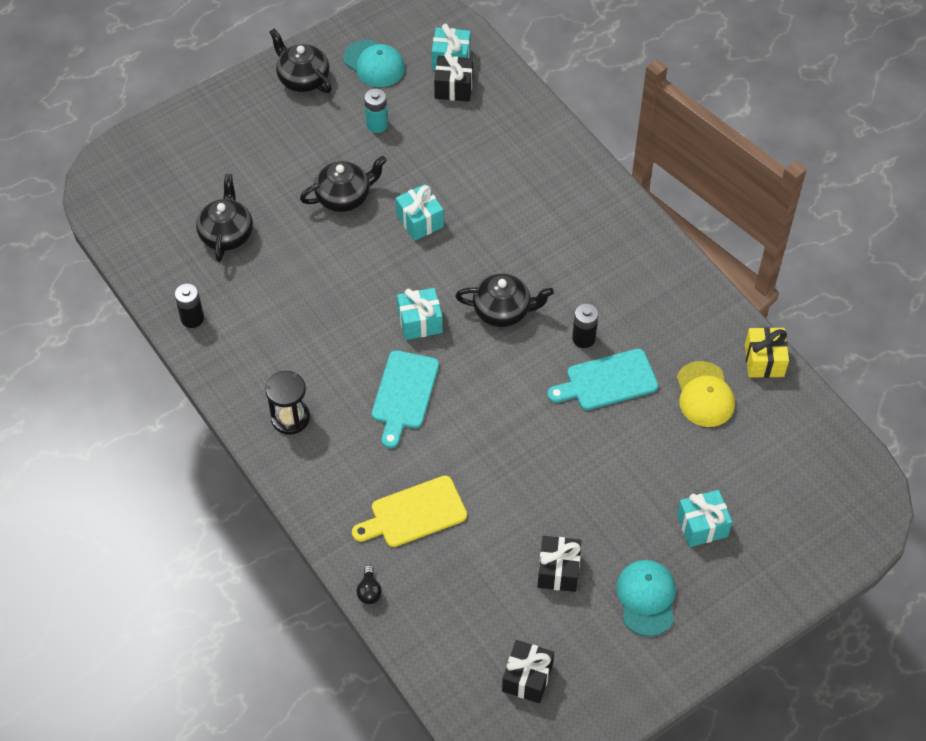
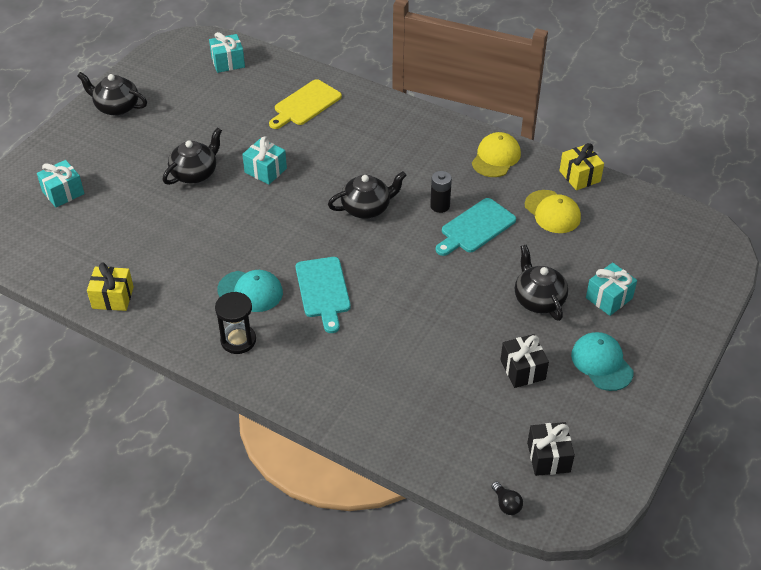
camera: 25 degrees left, 10 degrees down
black battery [175,283,204,328] -> yellow gift [87,263,134,311]
black teapot [196,174,253,262] -> black teapot moved to [515,245,568,321]
turquoise cap [344,40,405,87] -> turquoise cap moved to [217,270,283,312]
yellow cutting board [352,476,467,547] -> yellow cutting board moved to [269,79,342,129]
black light bulb [356,565,382,604] -> black light bulb moved to [491,482,523,515]
turquoise battery [364,88,388,133] -> none
turquoise gift [397,288,443,340] -> turquoise gift moved to [37,160,85,207]
black gift [434,52,473,102] -> none
none -> yellow cap [472,132,521,177]

